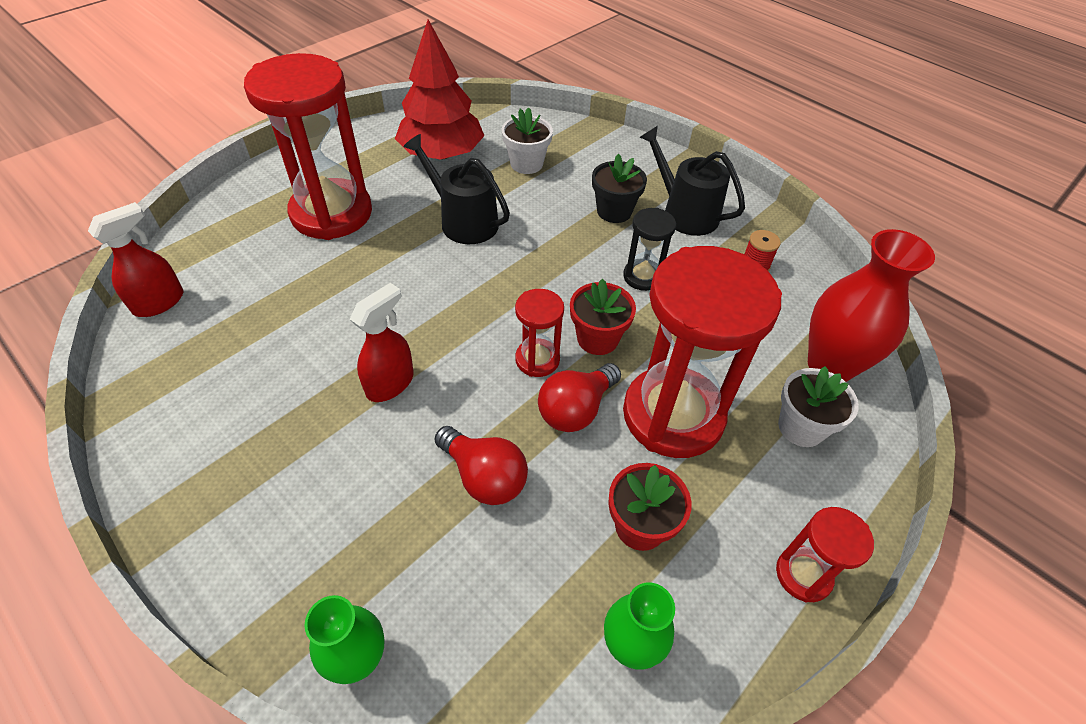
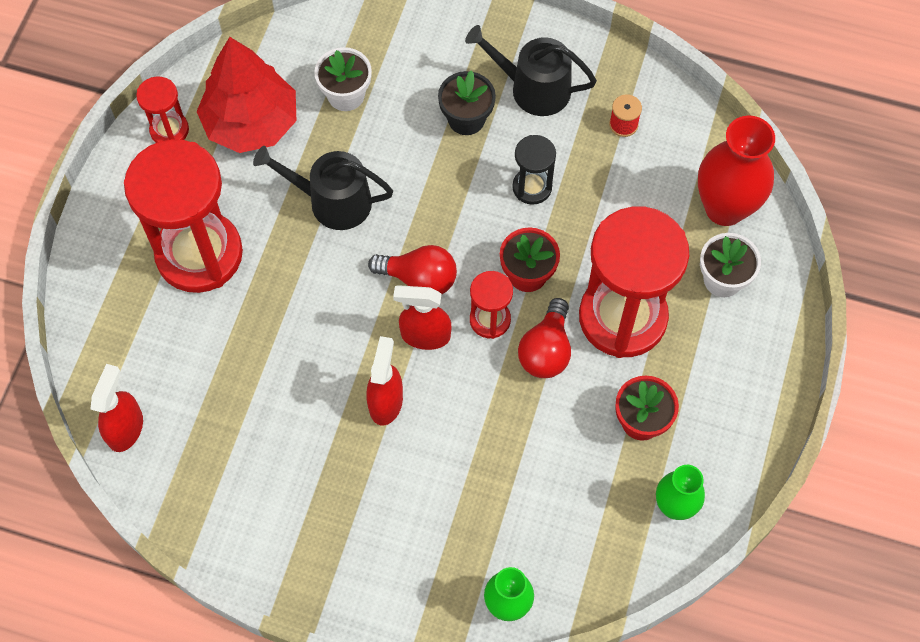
camera: 25 degrees left, 15 degrees up
red light bulb [434,426,528,505] -> red light bulb moved to [368,245,457,295]
red hourglass [776,507,874,602] -> red hourglass moved to [136,76,189,143]
none -> red spray bottle [393,285,451,350]

